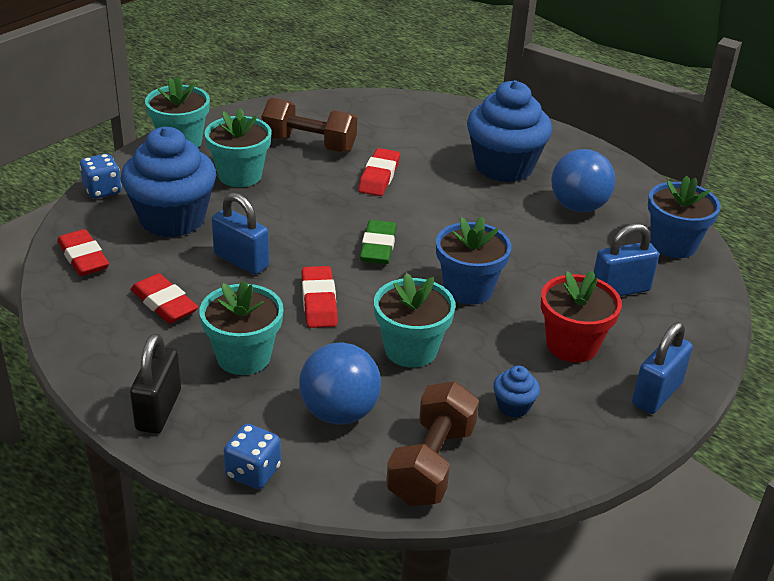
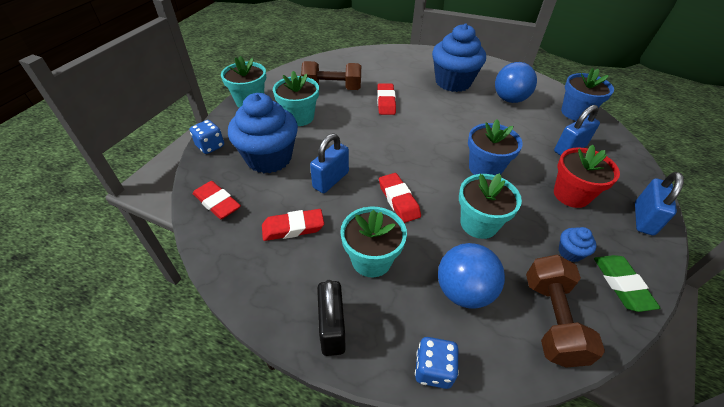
camera: 15 degrees left, 10 degrees up
red eraser [131,273,198,323] -> red eraser turned 45 degrees counterclockwise [262,209,324,241]
blue padlock [212,192,269,275] -> blue padlock turned 75 degrees counterclockwise [310,133,349,193]
green eraser [360,220,397,264] -> green eraser moved to [594,255,660,312]

